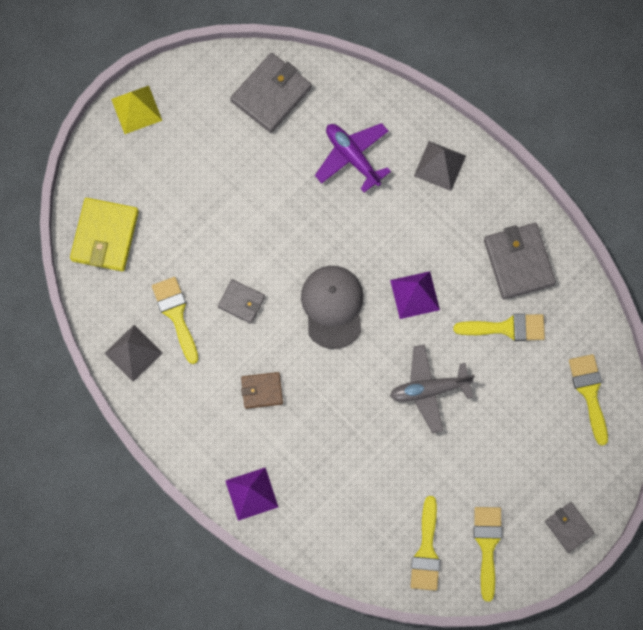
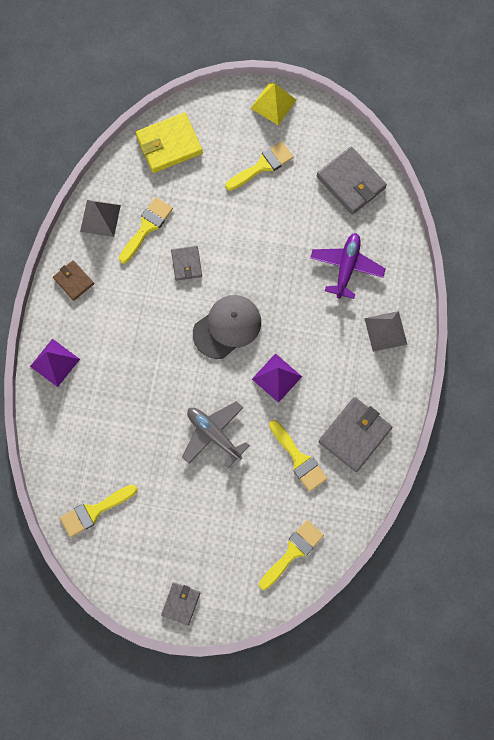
camera: 55 degrees right, 0 degrees up
grey wallet [230,53,312,133] -> grey wallet turned 45 degrees clockwise [317,147,387,215]
brown wallet [241,372,283,409] -> brown wallet moved to [53,260,94,301]
yellow brush [474,507,502,602] -> yellow brush moved to [225,141,294,191]

